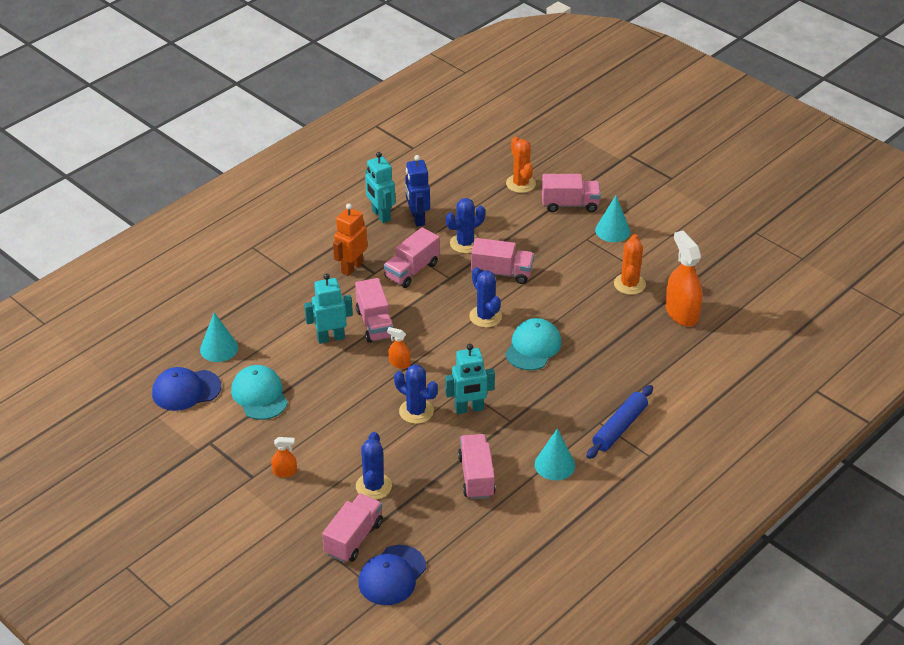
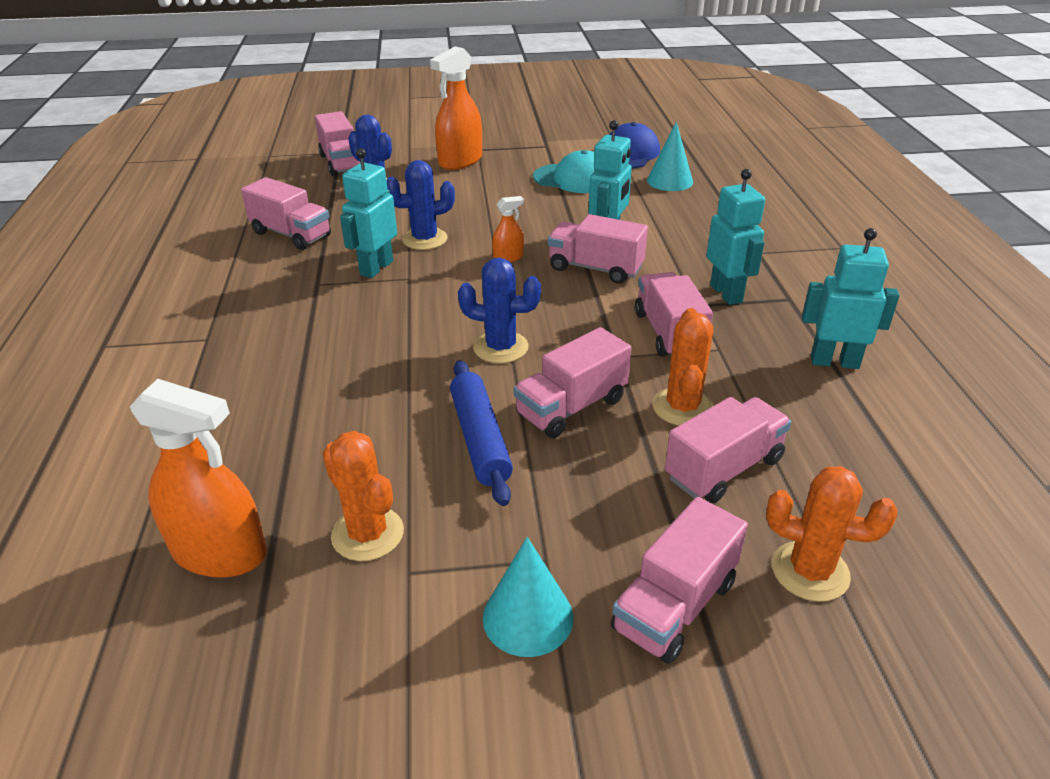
camera: 130 degrees right, 5 degrees down
orange spray bottle [271,437,297,477] -> orange spray bottle [430,46,482,170], size x2.08
orange robot [333,204,367,276] -> turquoise robot [706,169,765,305]
blue cap [358,545,426,605] -> none
blue robot [405,155,430,227] -> none
blue cactus [446,198,485,253] -> orange cactus [652,308,714,426]
turquoise cap [505,318,561,370] -> none
turquoise cone [535,428,575,480] -> none
blue rolling pin [587,385,653,459] -> blue rolling pin moved to [450,360,513,506]
none -> pink truck [665,397,791,503]

